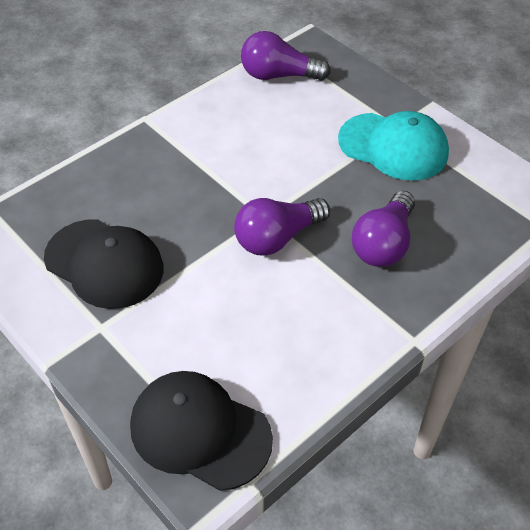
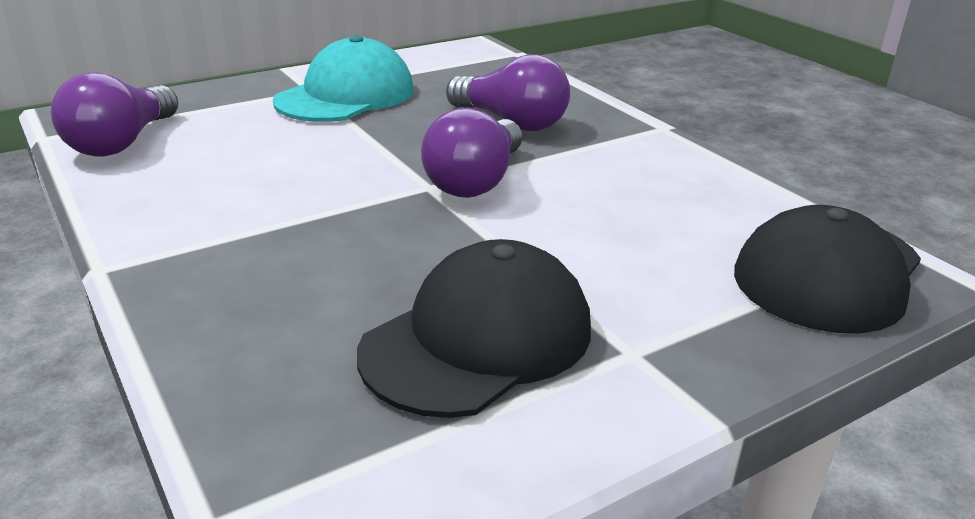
camera: 80 degrees left, 20 degrees down
purple light bulb [234,198,330,256] -> purple light bulb turned 45 degrees clockwise [421,108,522,198]

